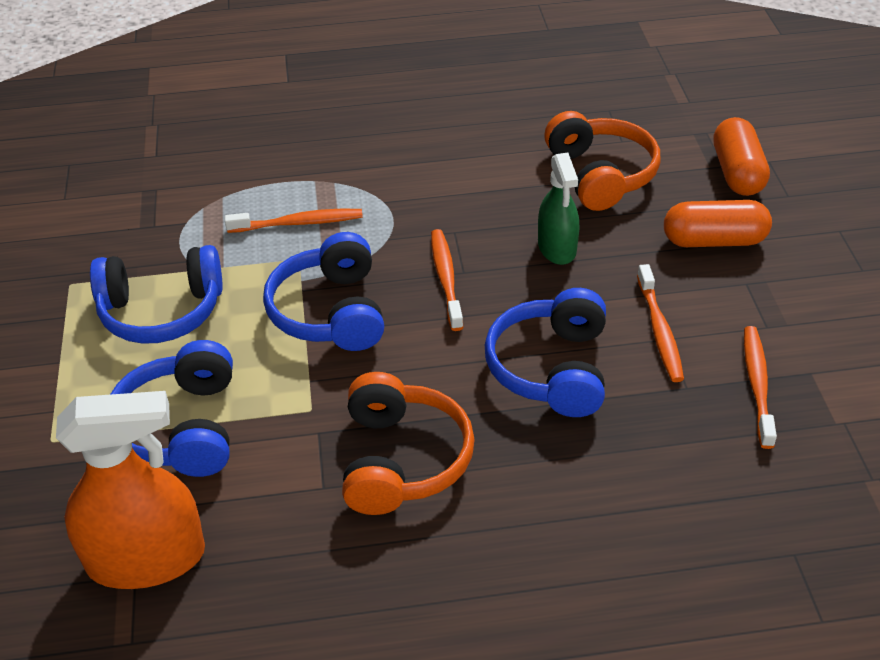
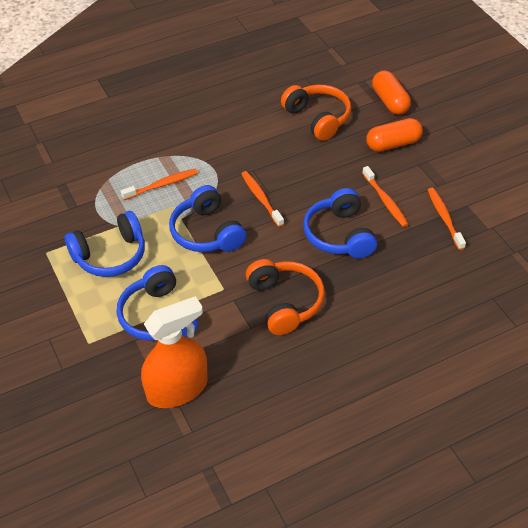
camera: 20 degrees left, 5 degrees up
green spray bottle [538,153,579,265] -> none

